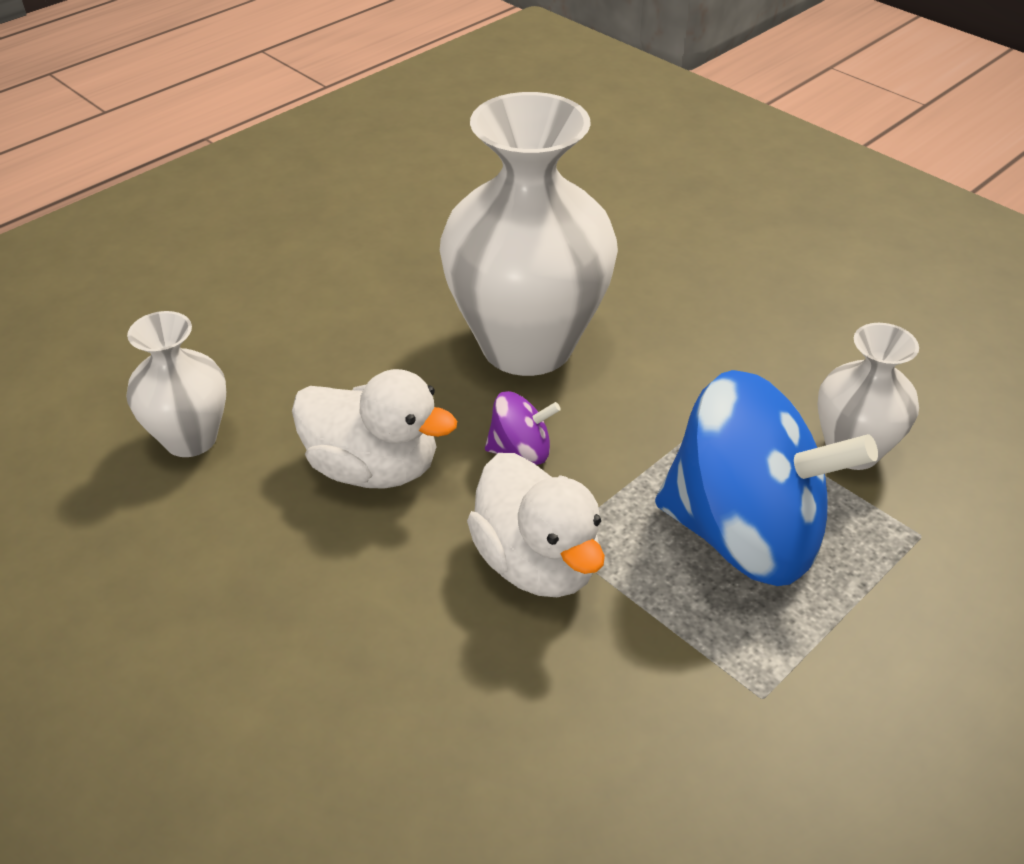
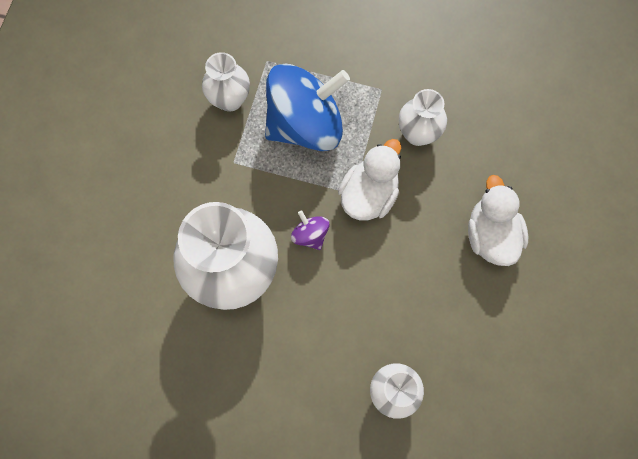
camera: 120 degrees left, 30 degrees up
white duck [292,369,457,489] -> white duck moved to [468,175,528,266]
blue spinning top [655,370,878,586] -> blue spinning top turned 75 degrees clockwise [265,64,350,151]
none -> white vase [399,89,447,146]

